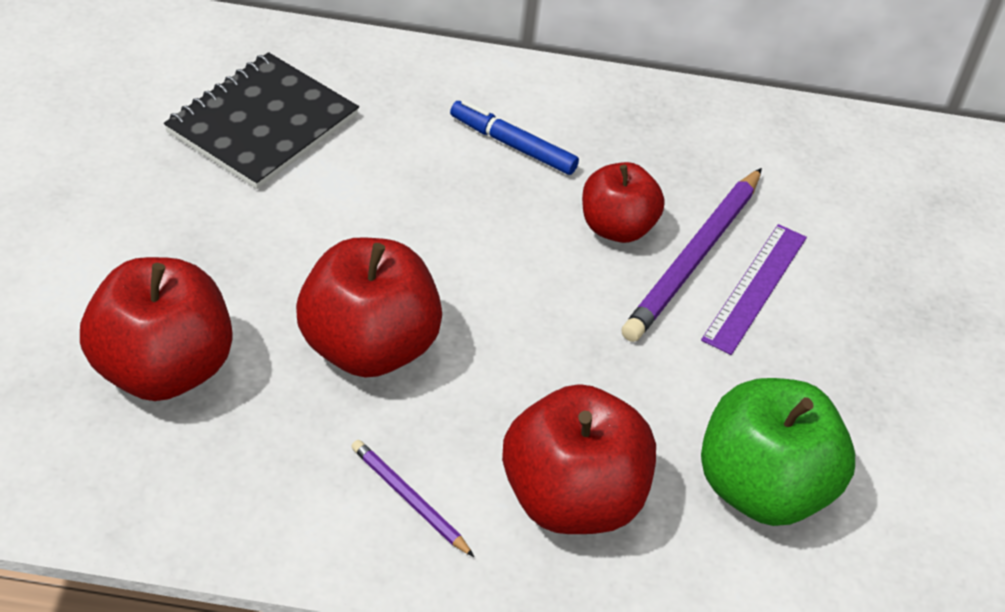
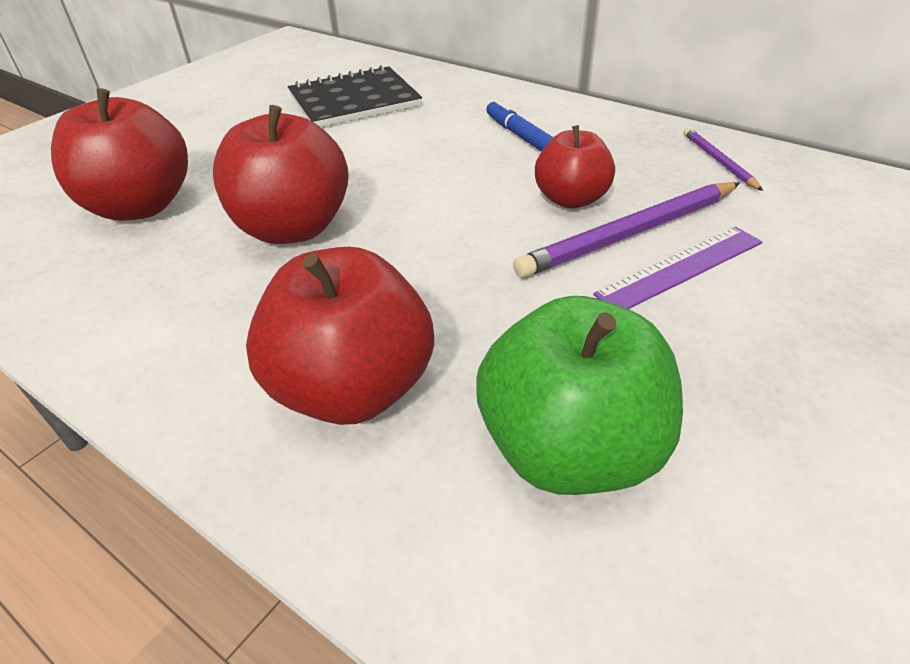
camera: 35 degrees right, 5 degrees down
purple pencil [351,440,474,557] -> purple pencil moved to [684,127,763,191]

